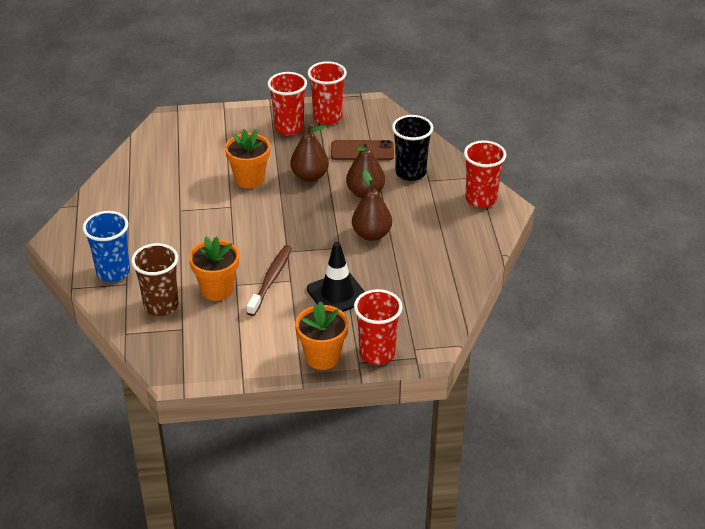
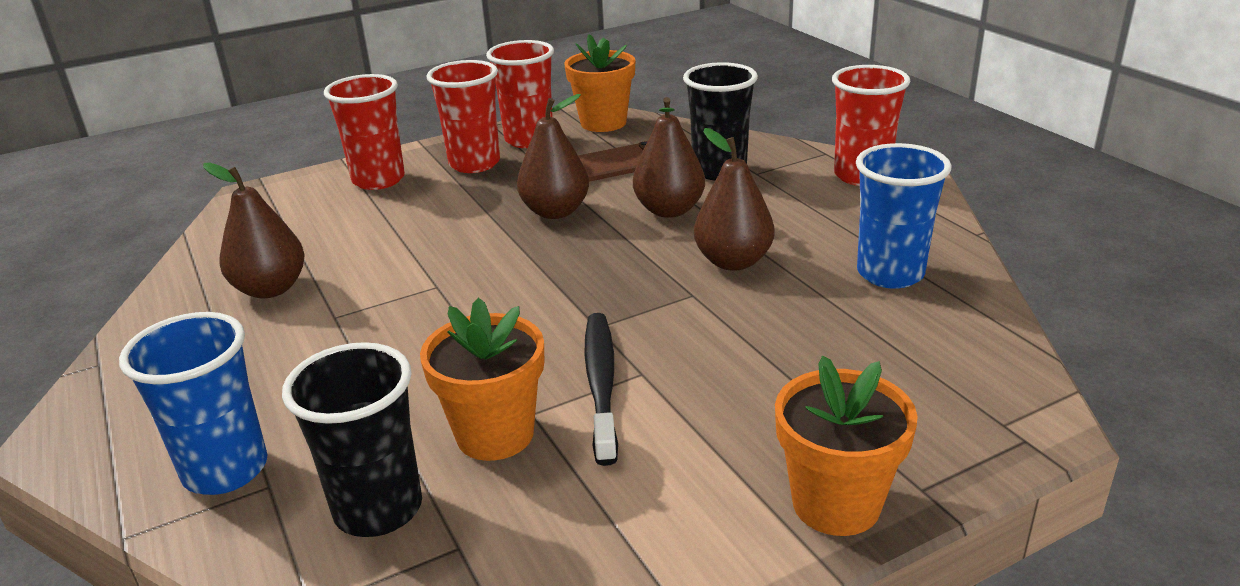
camera: 20 degrees left, 10 degrees down
brown cup [131,243,178,316] -> black cup [282,342,422,537]
orange flower pot [225,129,270,189] -> orange flower pot moved to [564,34,635,132]
brown toothbrush [247,245,292,316] -> black toothbrush [584,313,618,466]
black traffic cone [307,242,365,312] -> none
red cup [354,289,403,365] -> red cup moved to [324,74,405,190]
none -> brown pear [203,163,305,298]
none -> blue cup [856,143,951,288]

